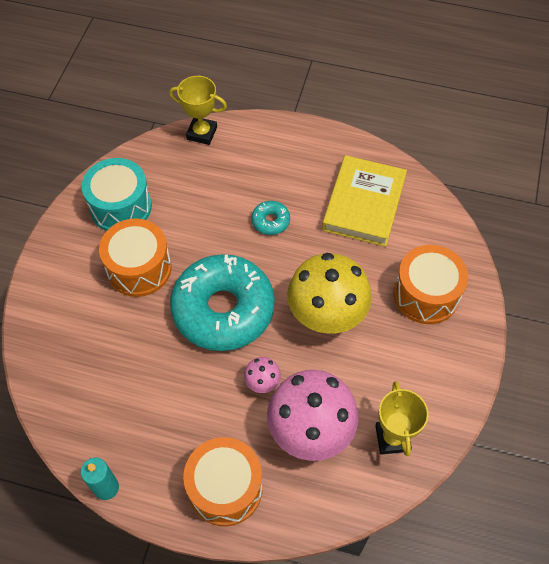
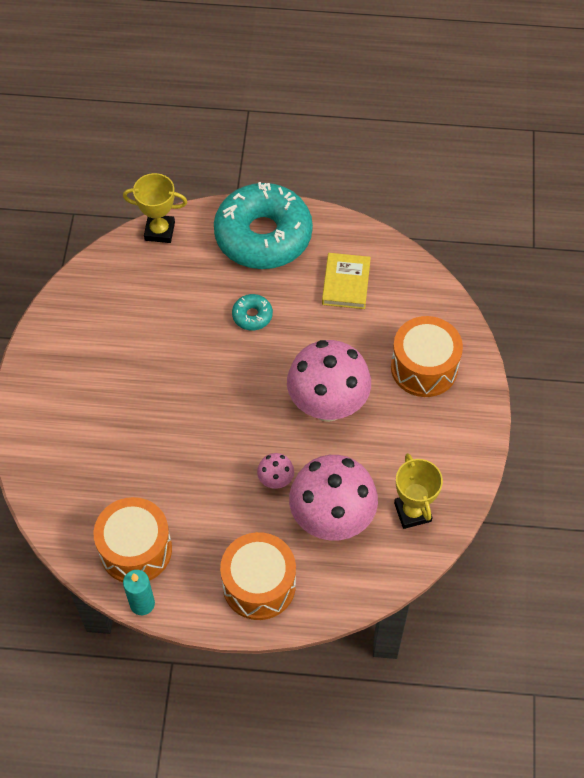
camera: 10 degrees left, 0 degrees up
turquoise drum [82,158,152,231] -> none
orange drum [99,218,171,297] -> orange drum moved to [94,497,172,582]
turquoise donut [170,254,275,351] -> turquoise donut moved to [214,182,313,269]
yellow mushroom [287,253,372,334] -> pink mushroom [287,340,371,422]
yellow book [322,155,407,247] -> yellow book [322,253,371,309], size x0.63

